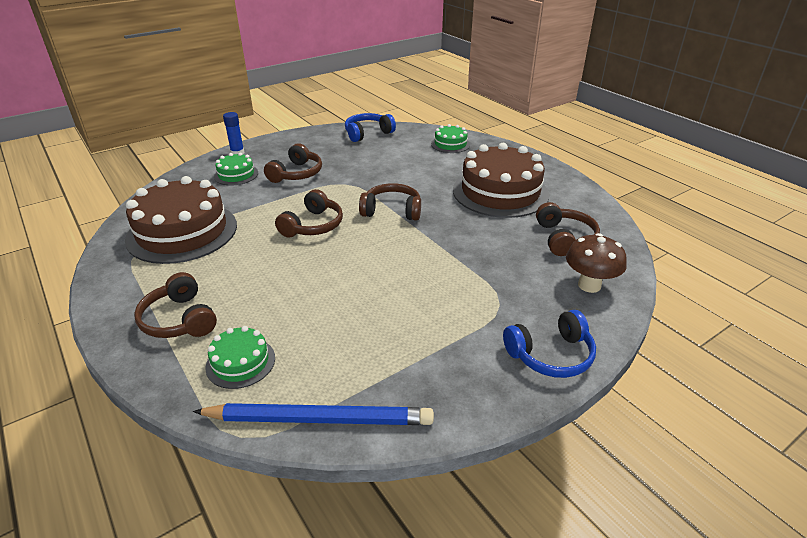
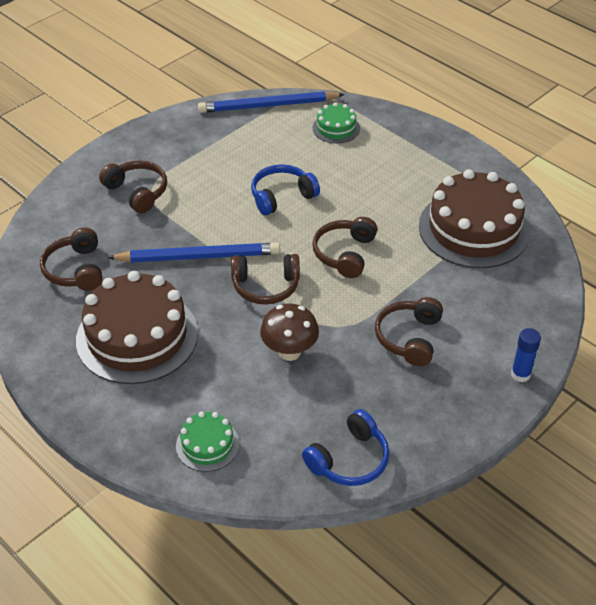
camera: 170 degrees right, 10 degrees up
brown headphones [134,272,217,338] -> brown headphones moved to [99,160,167,213]
green cake [214,152,258,185] -> none
blue headphones [503,310,596,378] -> blue headphones moved to [251,164,320,215]
brown mushroom [566,233,627,293] -> brown mushroom moved to [260,304,319,361]
none -> blue pencil [107,243,280,262]

